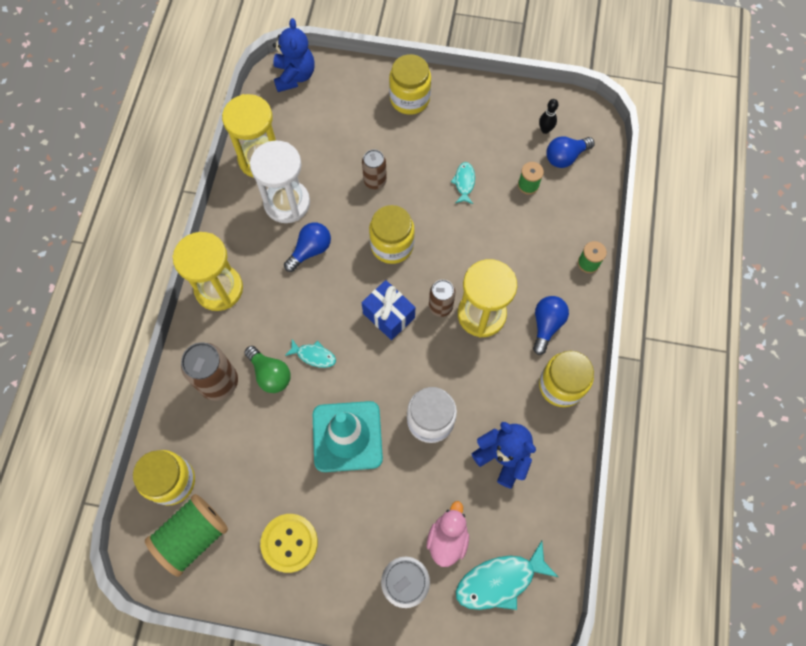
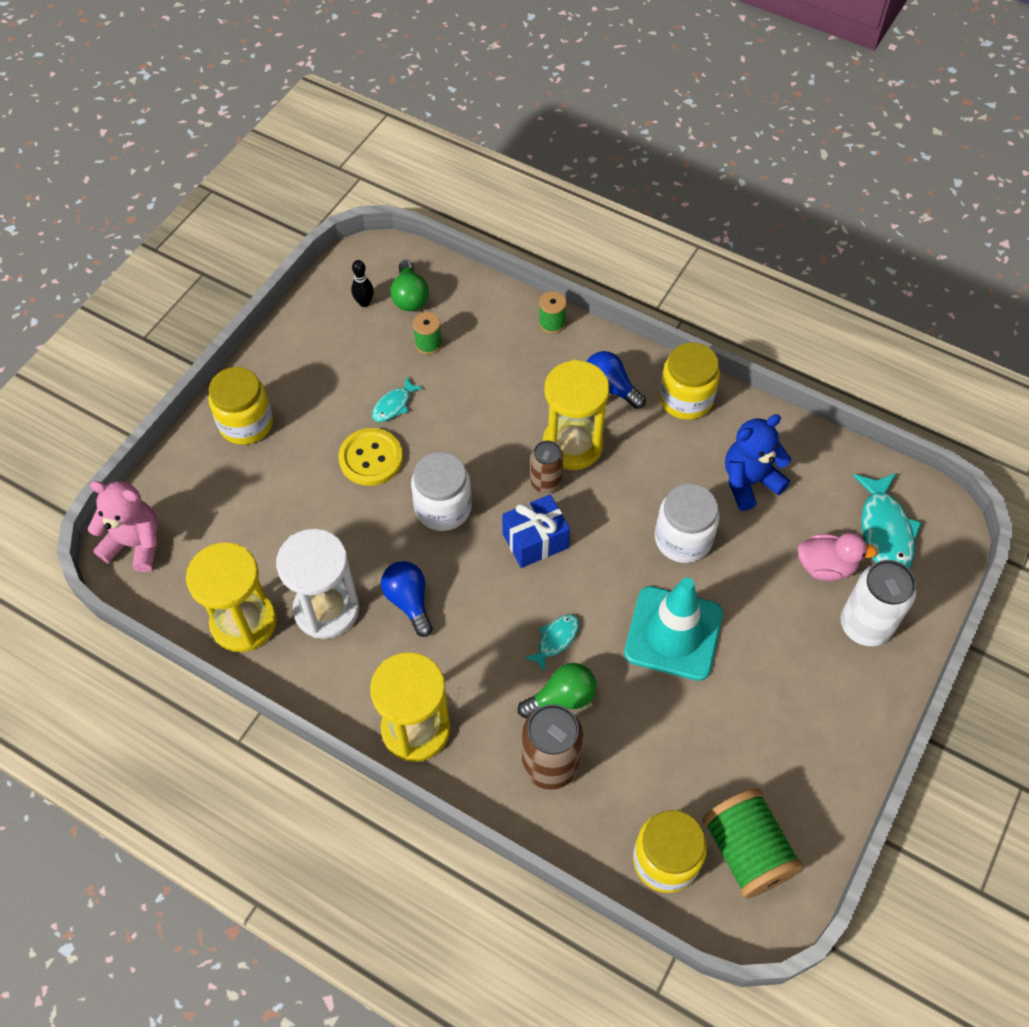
camera: 70 degrees left, 10 degrees down
yellow button [260,514,318,573] -> yellow button moved to [338,428,403,486]
blue teddy bear [273,18,315,92] -> pink teddy bear [88,481,158,572]
brown can [362,149,387,189] -> none
yellow jar [369,205,415,264] -> white jar [411,452,472,531]
pink duck [427,501,469,567] -> pink duck turned 150 degrees clockwise [798,533,877,581]
turquoise fish [451,162,475,204] -> turquoise fish turned 75 degrees counterclockwise [372,377,423,422]
blue light bulb [547,136,595,168] -> green light bulb [390,260,429,311]

